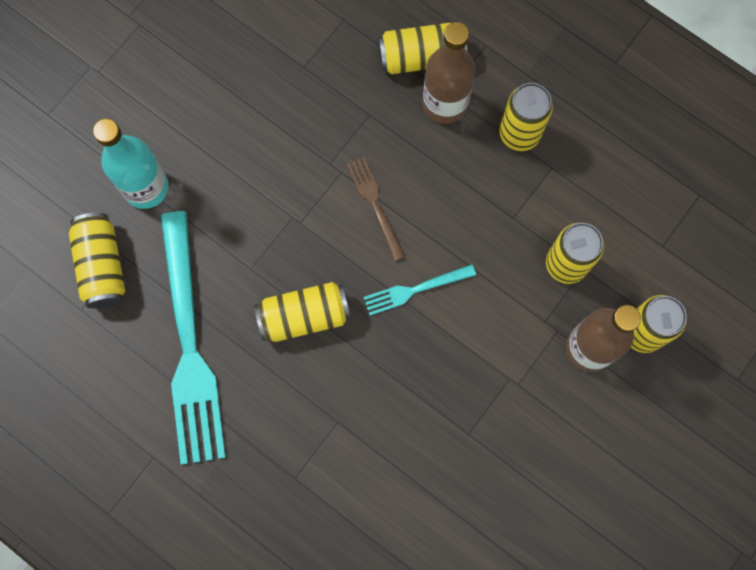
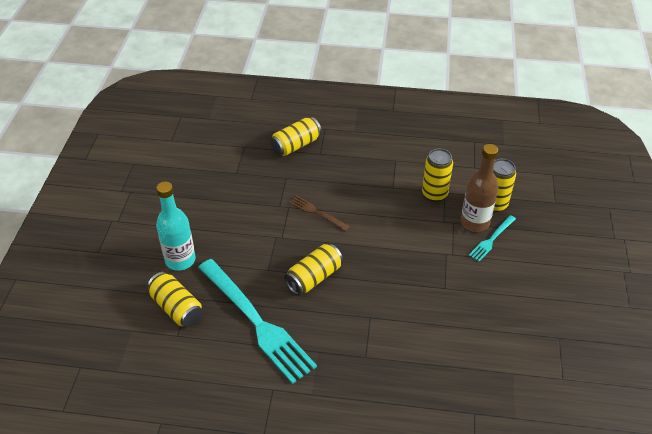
camera: 30 degrees left, 30 degrees down
turquoise fork [363,264,476,315] -> turquoise fork moved to [469,215,516,262]
brown bottle [423,22,476,124] -> none
yellow can [499,83,553,151] -> none

